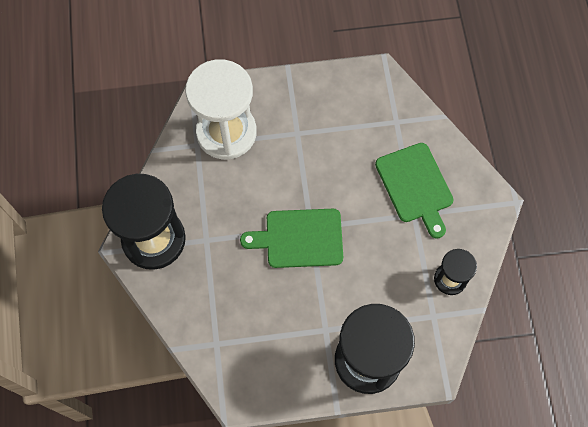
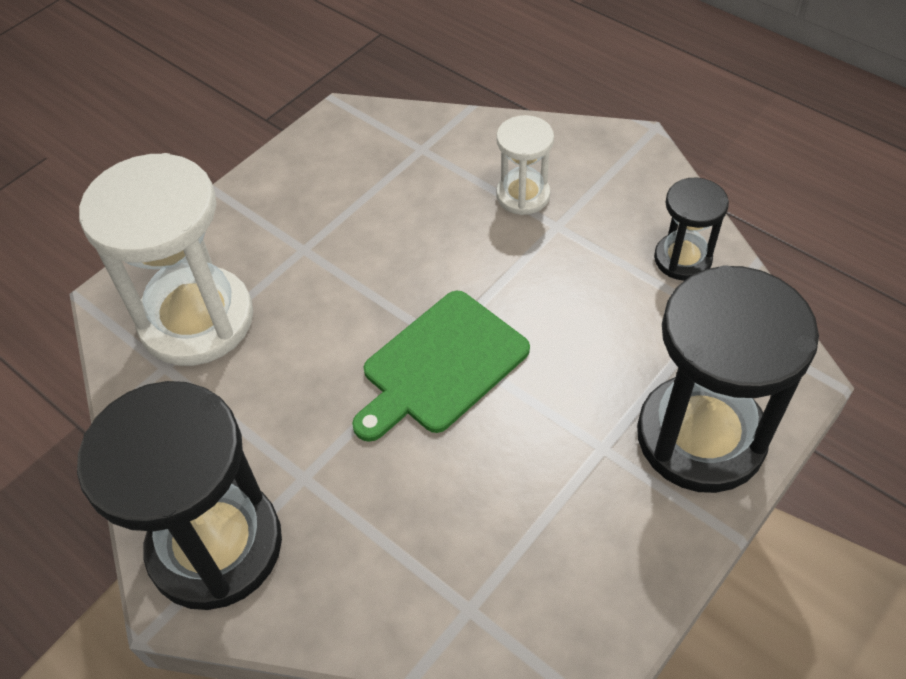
camera: 40 degrees left, 15 degrees down
green cutting board [375,143,454,239] -> white hourglass [496,115,554,215]

